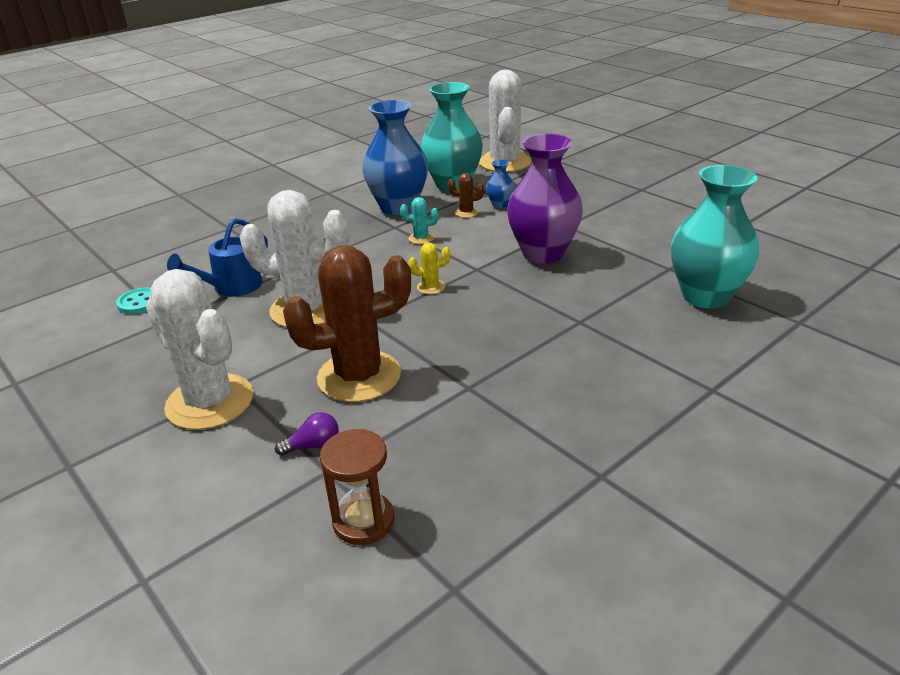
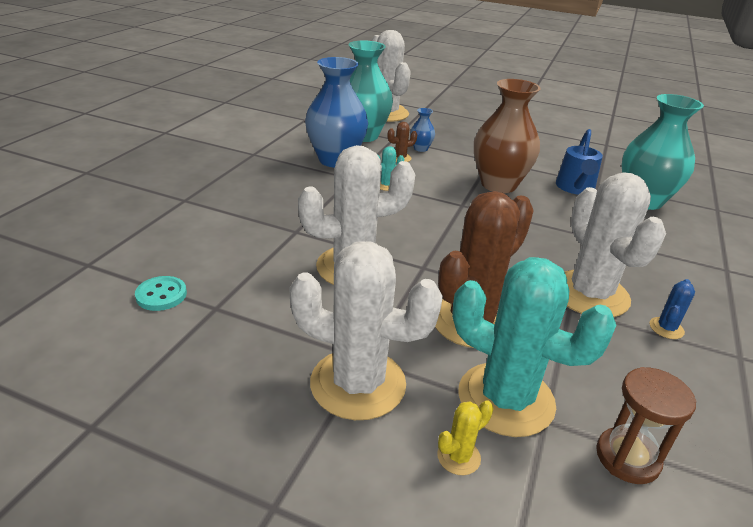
camera: 30 degrees left, 0 degrees up
blue watering can [167,218,268,297] -> blue watering can moved to [556,129,603,195]
purple light bulb [275,412,339,456] -> turquoise cactus [452,257,616,437]
yellow cactus [408,242,451,294] -> yellow cactus moved to [437,400,493,475]
purple vase [507,134,583,264] -> brown vase [474,79,541,193]
none -> white cactus [564,172,666,317]
none -> blue cactus [650,279,695,339]

